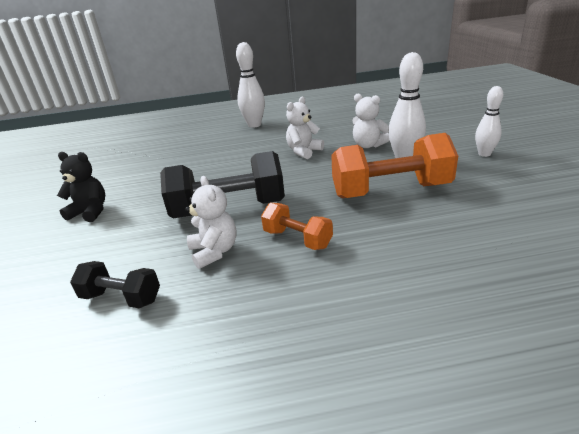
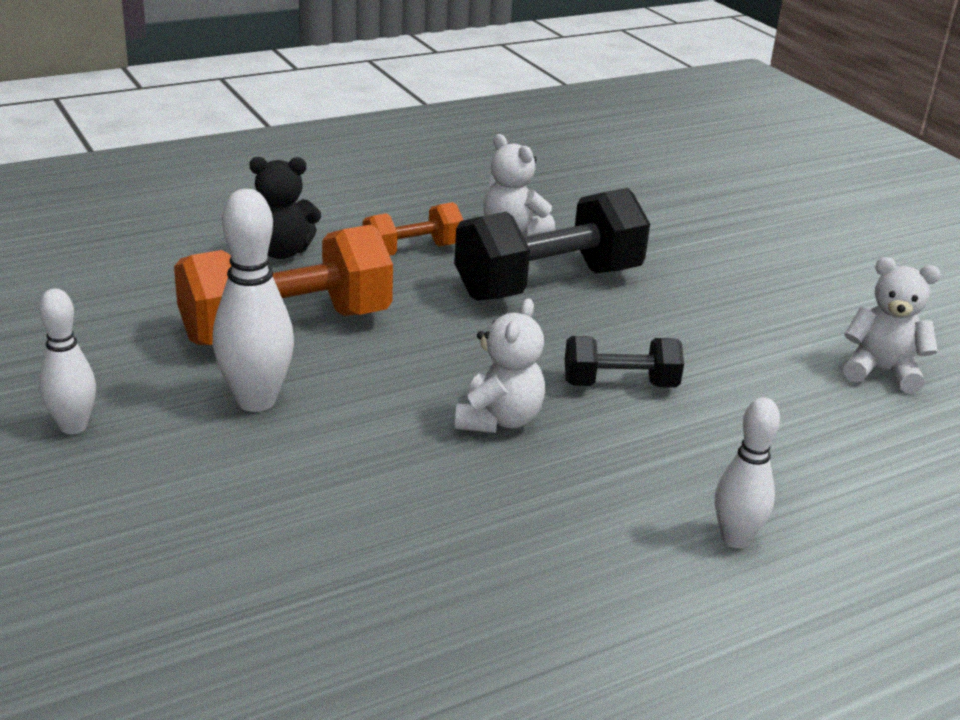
camera: 155 degrees right, 0 degrees up
black teddy bear [57,152,105,222] -> black teddy bear moved to [249,157,321,259]
black dumbbell [70,261,160,308] -> black dumbbell moved to [565,336,684,388]
white bowling pin [236,42,265,128] -> white bowling pin [715,397,780,548], size x0.65
orange dumbbell [261,203,333,250] -> orange dumbbell turned 45 degrees counterclockwise [362,202,463,256]
white teddy bear [352,93,390,148] -> white teddy bear moved to [843,257,940,393]

